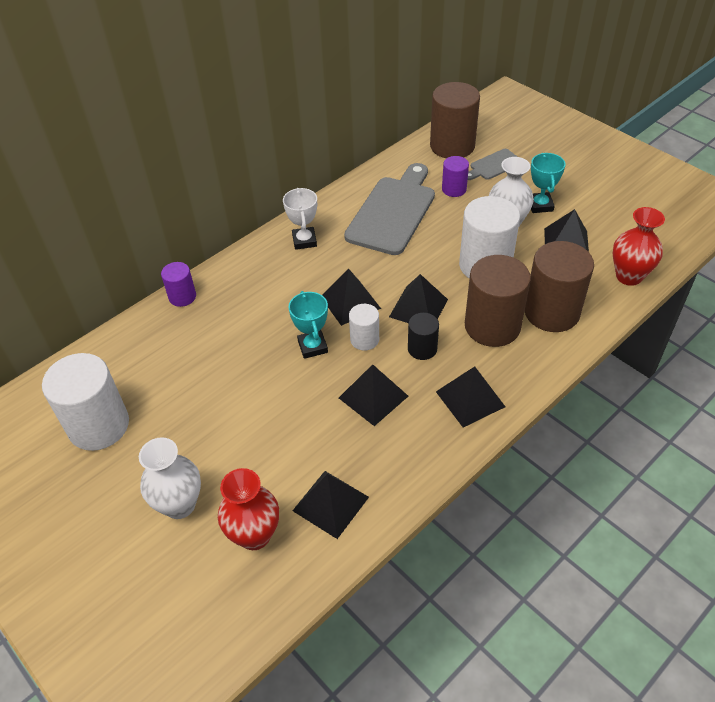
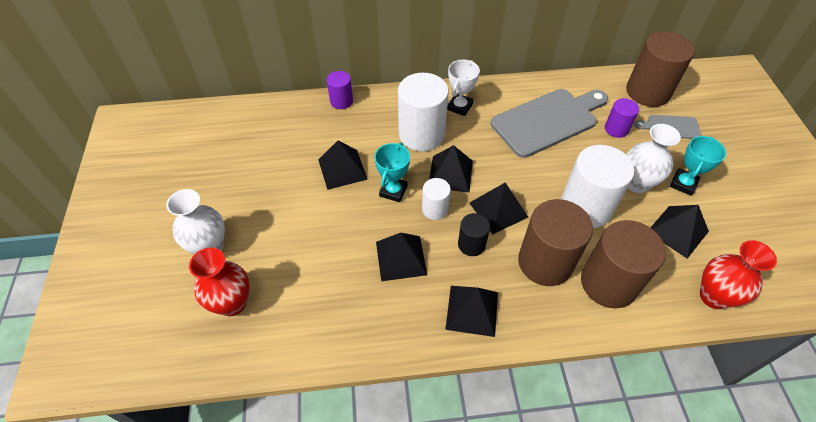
camera: 35 degrees right, 5 degrees up
white cylinder [42,353,129,451] -> white cylinder moved to [398,73,449,151]
black pyramid [293,471,369,539] -> black pyramid moved to [318,141,368,190]

